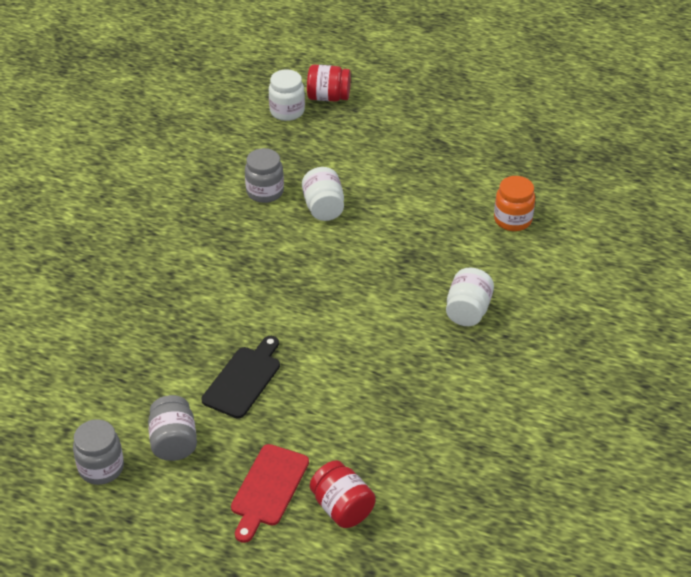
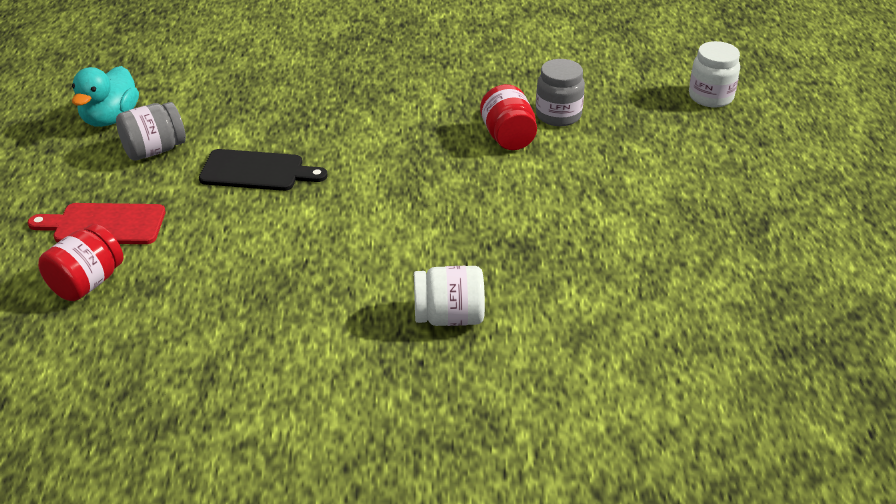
camera: 70 degrees right, 5 degrees down
grey jar [73,419,124,485] -> turquoise duck [72,66,139,127]
white jar [302,167,344,221] -> none
red jar [307,65,351,102] -> red jar moved to [480,84,537,150]
orange jar [494,176,535,231] -> none

